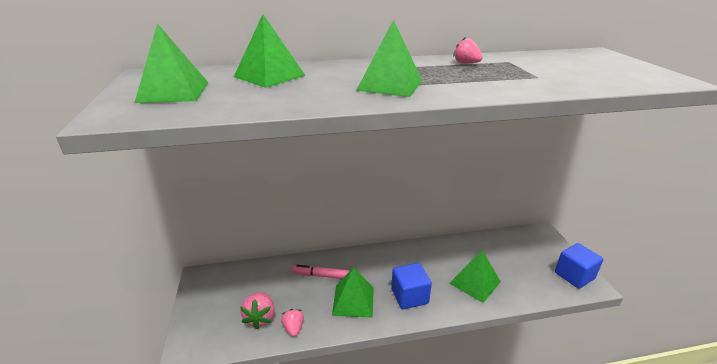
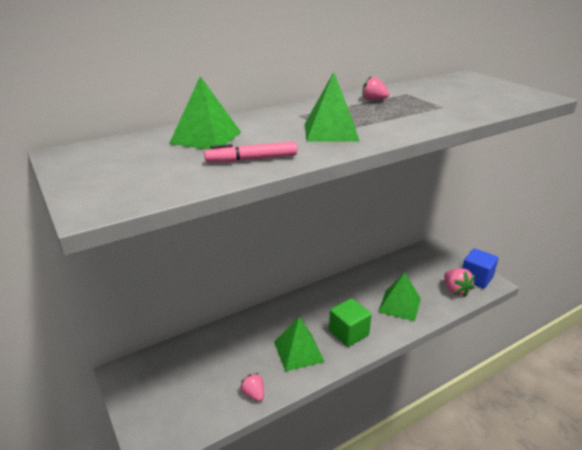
camera: 20 degrees left, 0 degrees up
green pyramid [135,23,208,103] -> none
pink strawberry [240,292,275,329] -> pink strawberry moved to [444,268,475,297]
pink marker [292,265,350,279] -> pink marker moved to [204,142,297,162]
blue cube [391,263,432,310] -> green cube [329,298,372,347]

